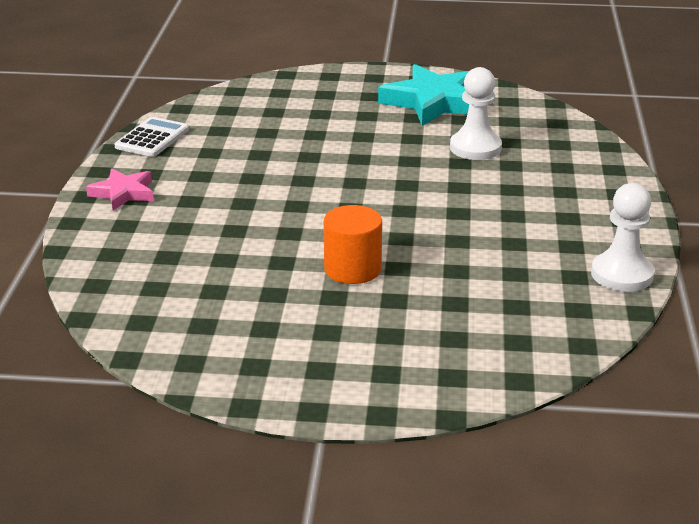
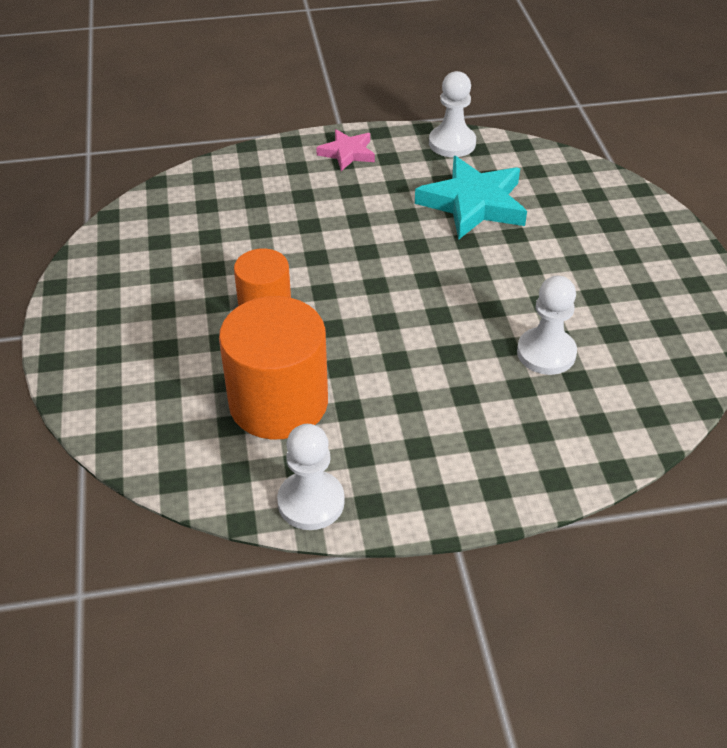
camera: 75 degrees right, 15 degrees up
white calculator [115,117,189,157] -> white pawn [429,71,476,157]
turquoise star [378,64,469,126] -> turquoise star moved to [415,156,527,240]
none -> orange cylinder [219,296,328,439]

